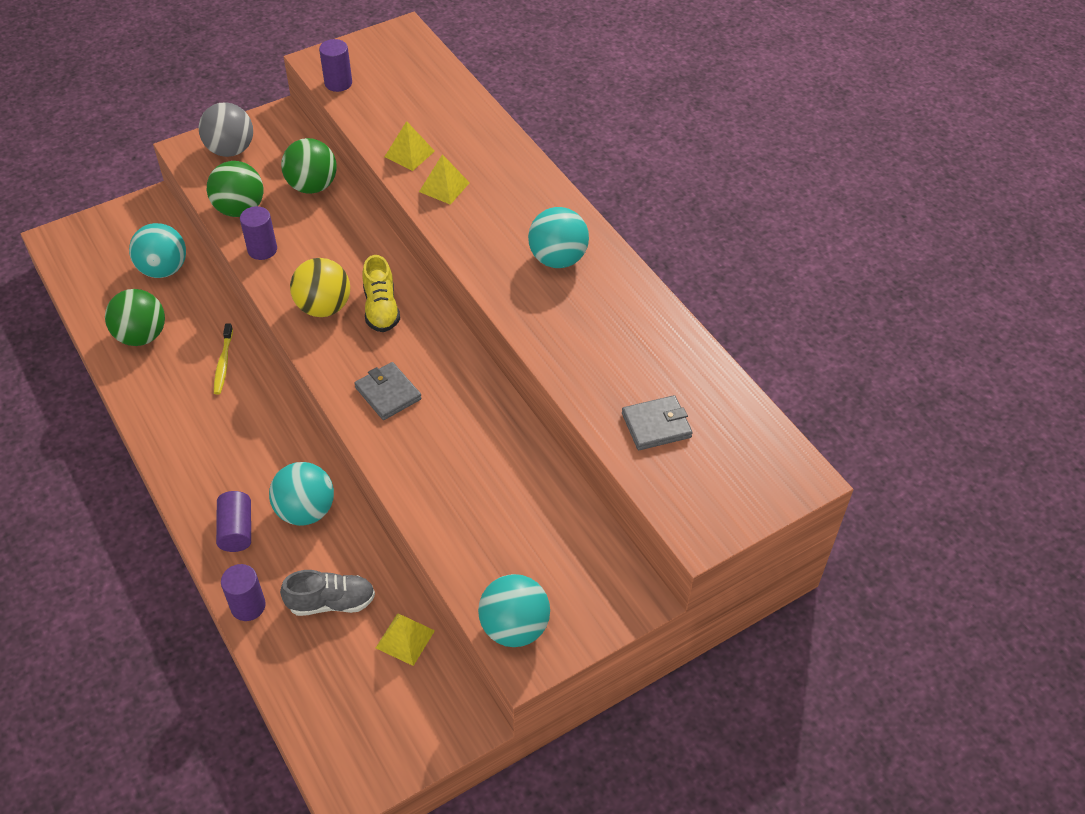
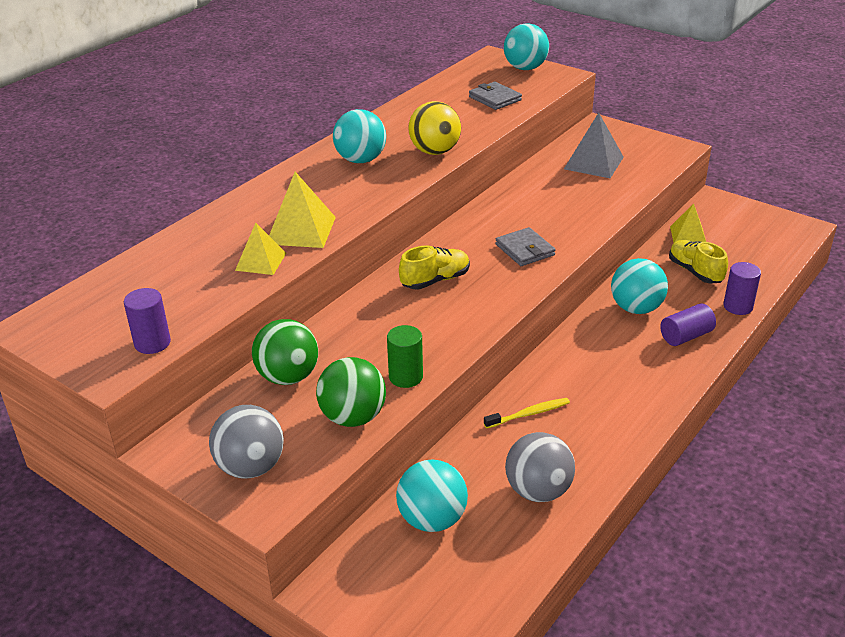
camera: 110 degrees left, 15 degrees down
green ball [105,289,165,346] -> grey ball [505,432,575,502]
purple cylinder [240,206,277,260] -> green cylinder [387,325,423,388]
grey shoe [280,570,375,616] -> yellow shoe [669,240,728,284]
yellow ball [290,258,350,317] -> yellow ball moved to [408,101,461,155]
grey wallet [354,362,422,420] -> grey wallet turned 60 degrees counterclockwise [495,227,556,266]
yellow pyramid [419,154,470,205] -> yellow pyramid [269,172,336,248], size x1.52
turquoise ball [478,574,550,647] -> turquoise ball moved to [504,23,549,70]
none -> grey pyramid [564,113,624,178]

